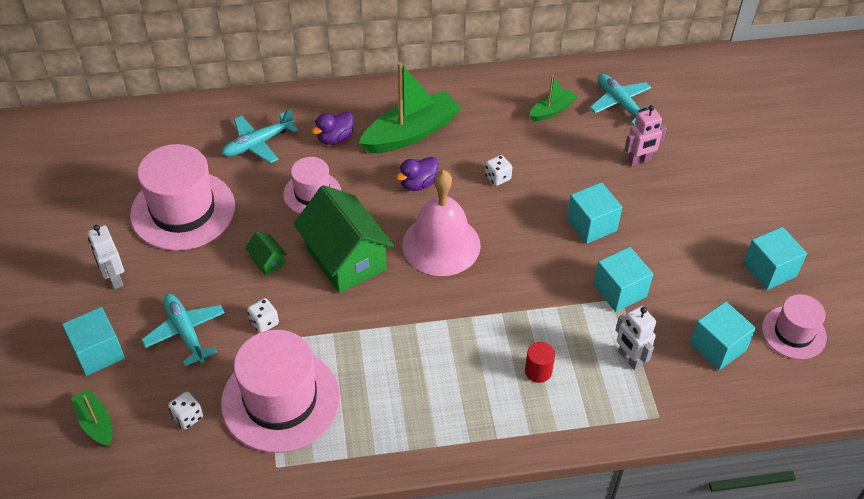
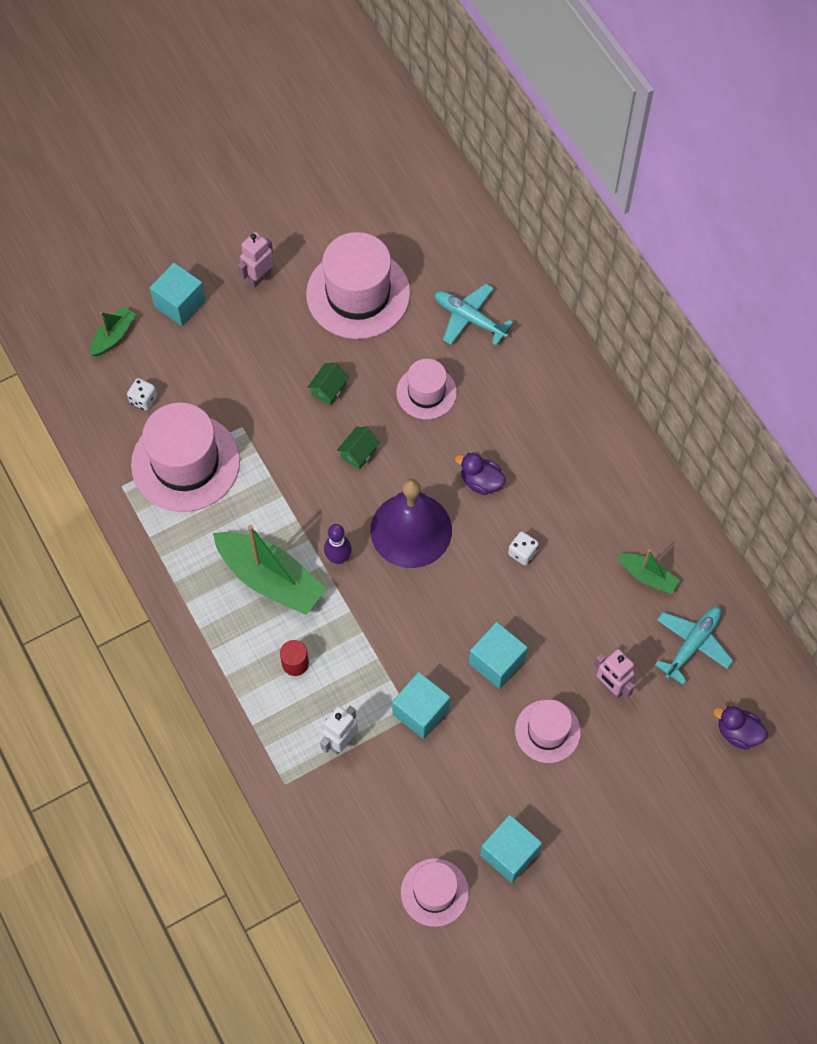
camera: 70 degrees right, 15 degrees up
white robot [87,225,124,289] -> pink robot [238,232,274,288]
turquoise plane [141,294,225,367] -> none
white dice [247,298,279,333] -> none
green house [294,185,395,293] -> green house [337,427,380,470], size x0.42
purple duck [312,111,354,145] -> purple duck moved to [713,706,768,750]
green boat [359,62,461,153] -> green boat moved to [213,525,327,615]
pink bell [402,170,481,276] -> purple bell [370,479,452,568]
turquoise cube [690,302,756,370] -> none
none -> purple bowling pin [324,524,352,564]
none -> pink hat [515,700,581,763]

